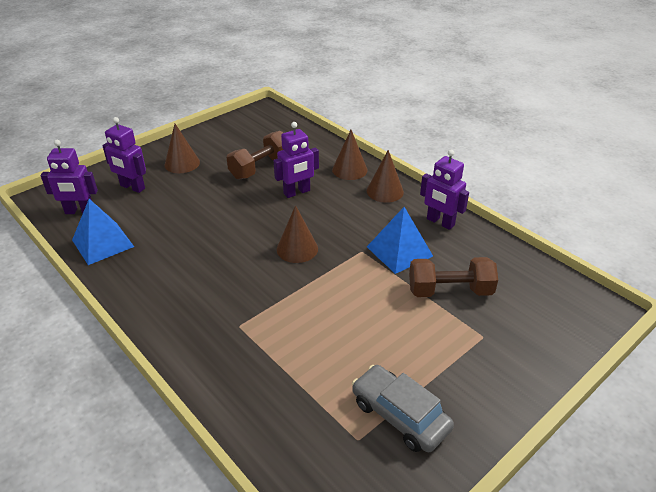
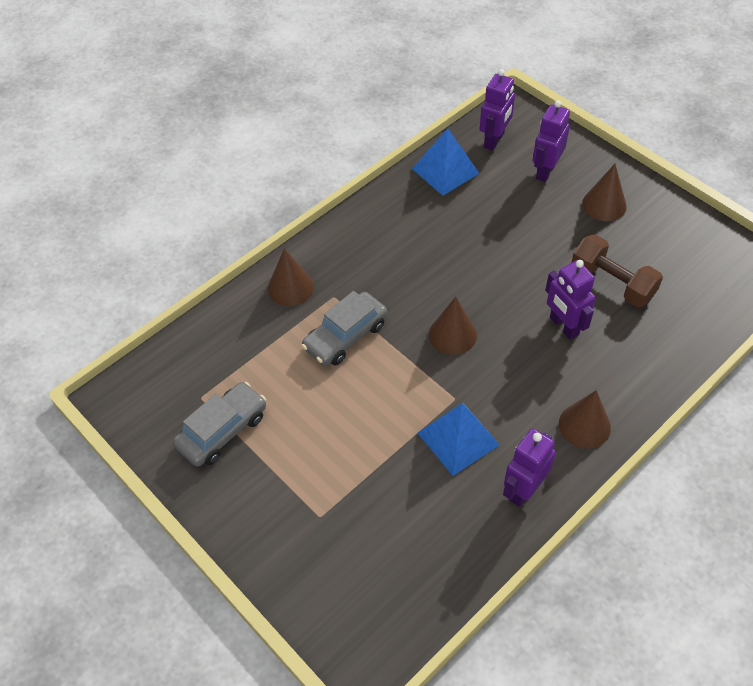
camera: 90 degrees right, 15 degrees up
purple robot [41,140,98,214] -> purple robot turned 150 degrees counterclockwise [480,69,515,151]
brown cone [332,130,368,180] -> brown cone moved to [268,248,314,306]
brown dumbbell [409,257,498,297] -> none
none -> grey car [301,291,387,366]

